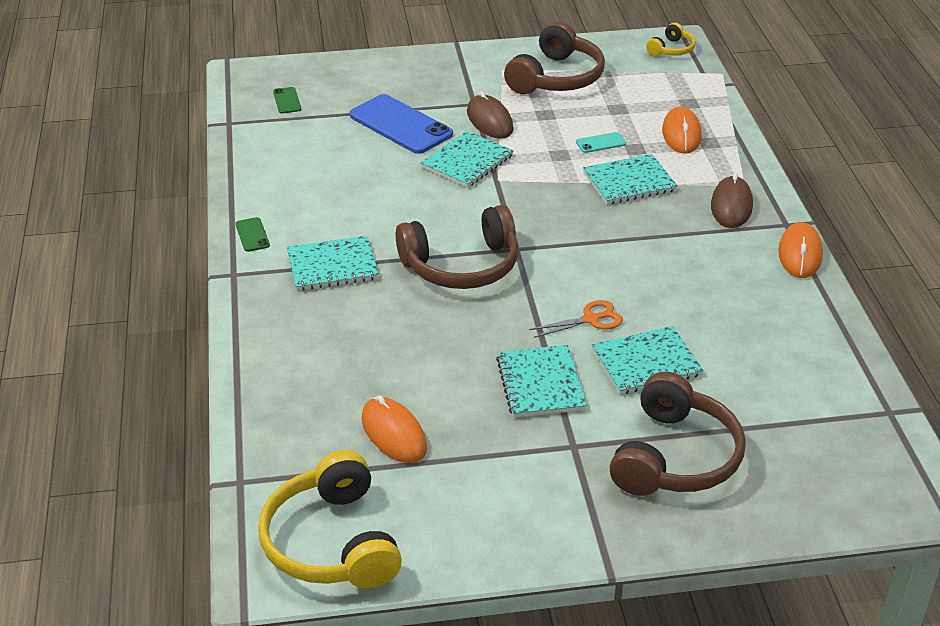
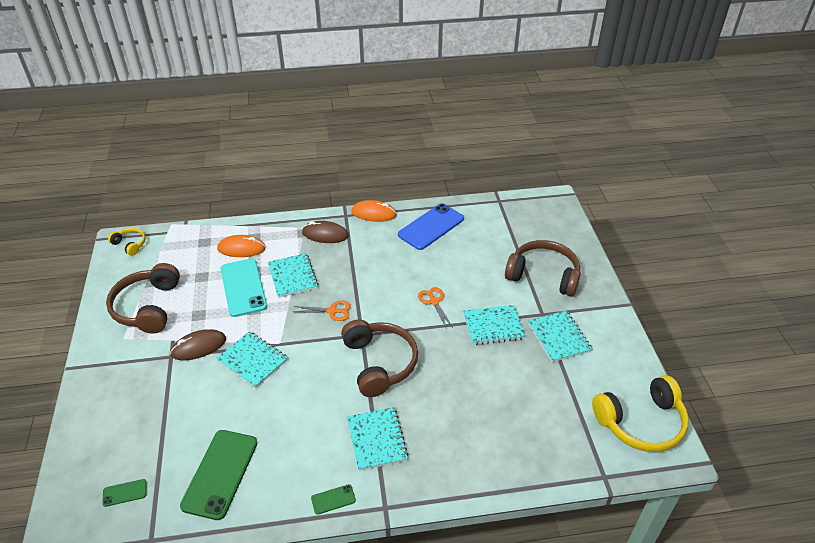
camera: 90 degrees left, 5 degrees up
blue phone [350,94,453,154] -> blue phone moved to [398,203,464,250]
orange mouse [362,395,427,463] -> none
brown headphones [504,22,605,94] -> brown headphones turned 120 degrees counterclockwise [106,263,180,334]
turquoise phone [576,132,626,153] -> turquoise phone [220,259,267,317], size x2.27
turquoise notebook [592,326,704,395] -> turquoise notebook moved to [528,311,592,363]
none -> green phone [180,430,257,520]
none -> orange scissors [294,301,351,321]

